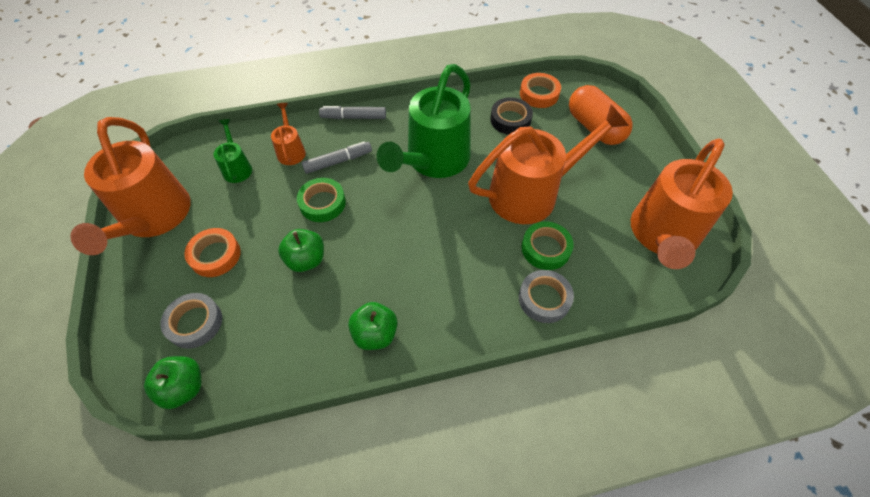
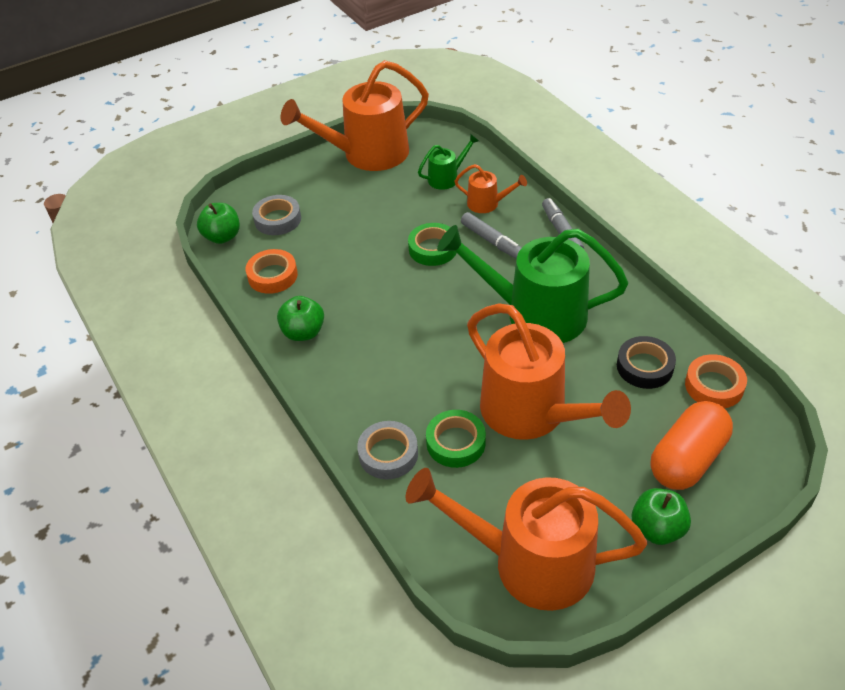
camera: 75 degrees right, 10 degrees down
orange tape [184,228,241,277] -> orange tape moved to [246,249,298,294]
orange watering can [271,103,306,165] -> orange watering can turned 45 degrees clockwise [454,164,527,213]
green apple [278,229,324,272] -> green apple moved to [632,488,691,545]

